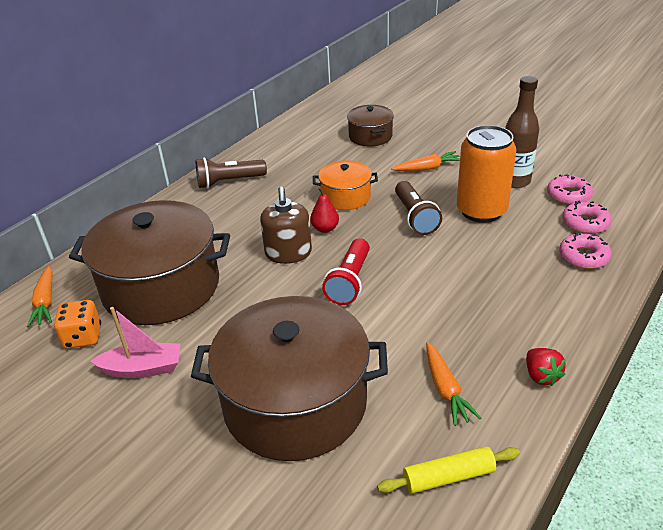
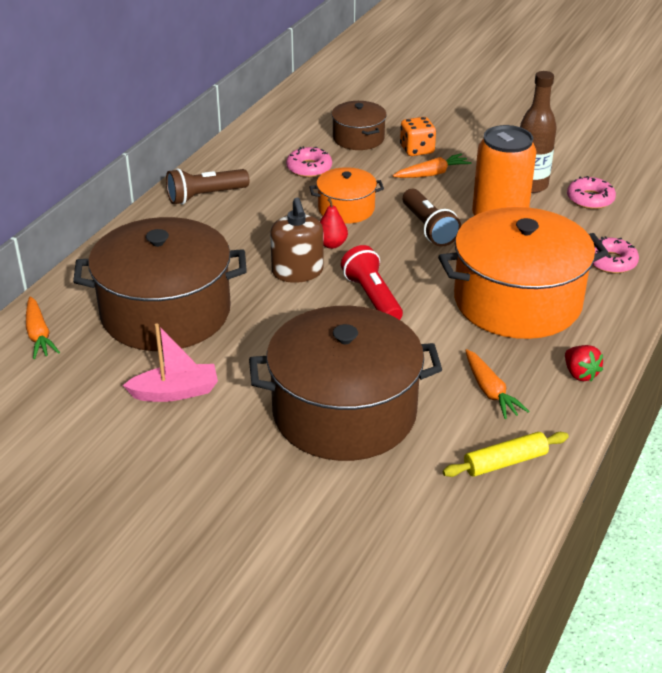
camera: 10 degrees left, 0 degrees up
orange dice [54,300,101,349] -> orange dice moved to [400,117,436,156]
red flashlight [322,238,370,305] -> red flashlight turned 150 degrees clockwise [341,245,403,320]
pink donut [562,201,612,234] -> pink donut moved to [286,146,332,177]
none -> orange pot [438,207,609,339]

